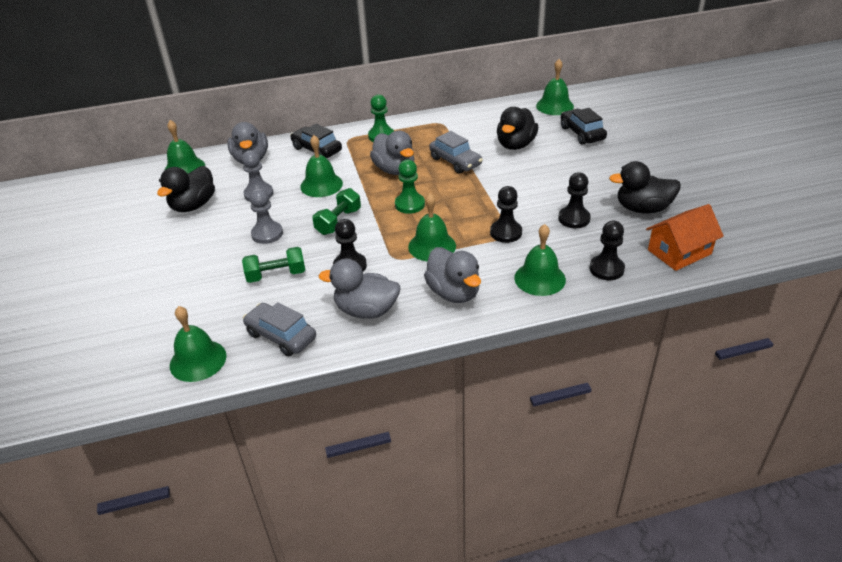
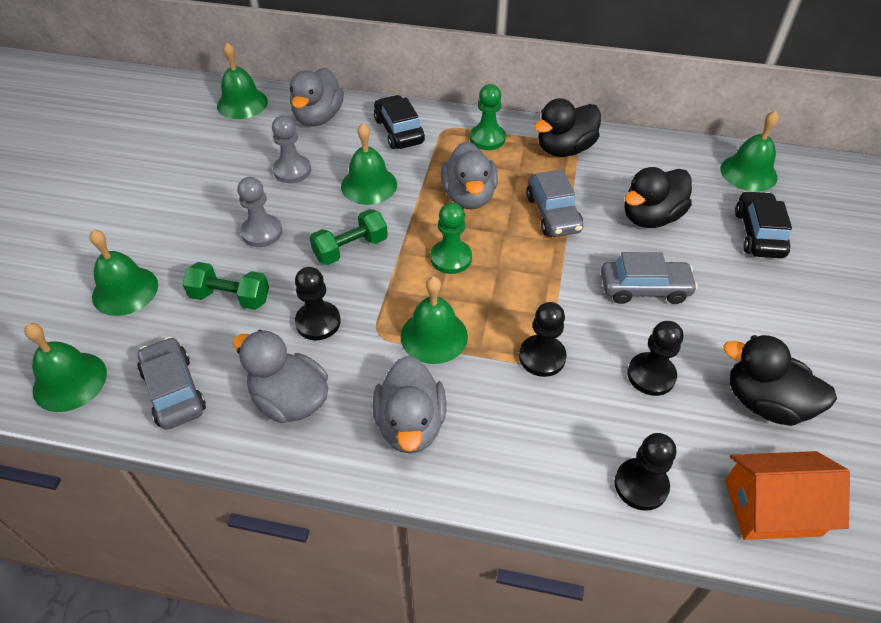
camera: 25 degrees right, 10 degrees up
black duck [157,166,215,212] -> black duck moved to [534,98,601,157]
green bell [514,224,566,296] -> green bell moved to [89,229,158,316]
none -> grey car [601,252,698,304]

